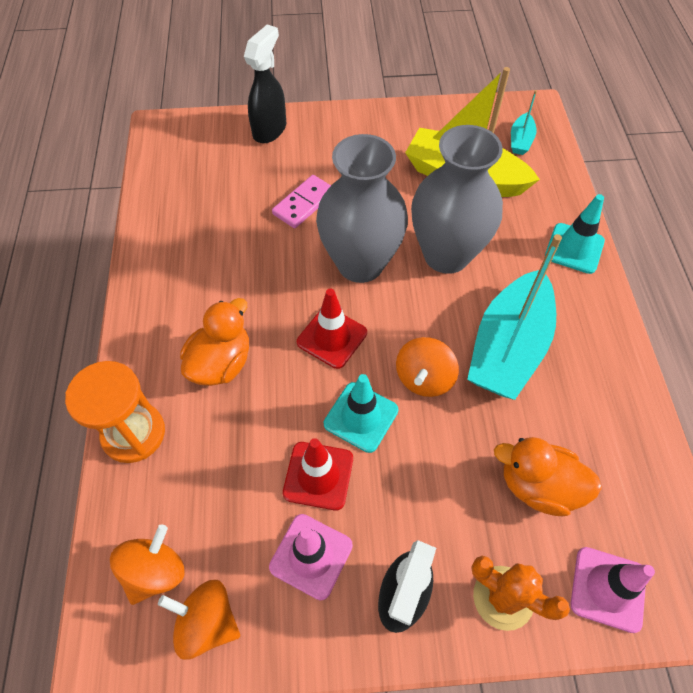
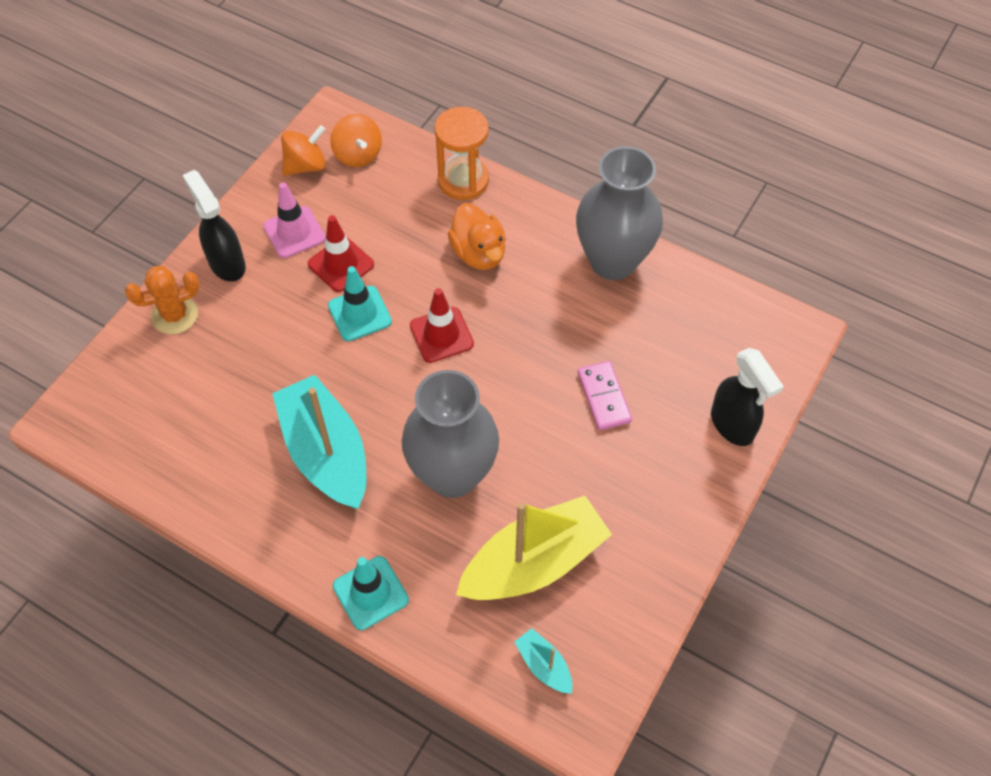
camera: 125 degrees right, 0 degrees up
grey vase [316,134,408,283] -> grey vase moved to [576,146,663,280]
orange spinning top [396,337,459,397] -> none
orange duck [494,437,602,516] -> none
pink traffic cone [571,547,655,633] -> none

